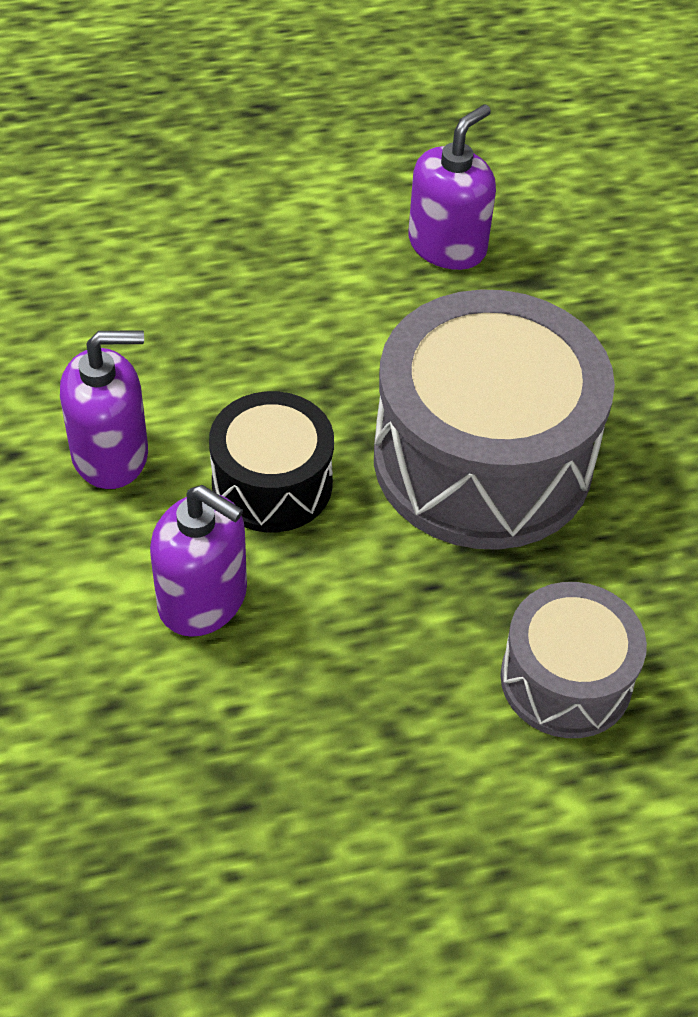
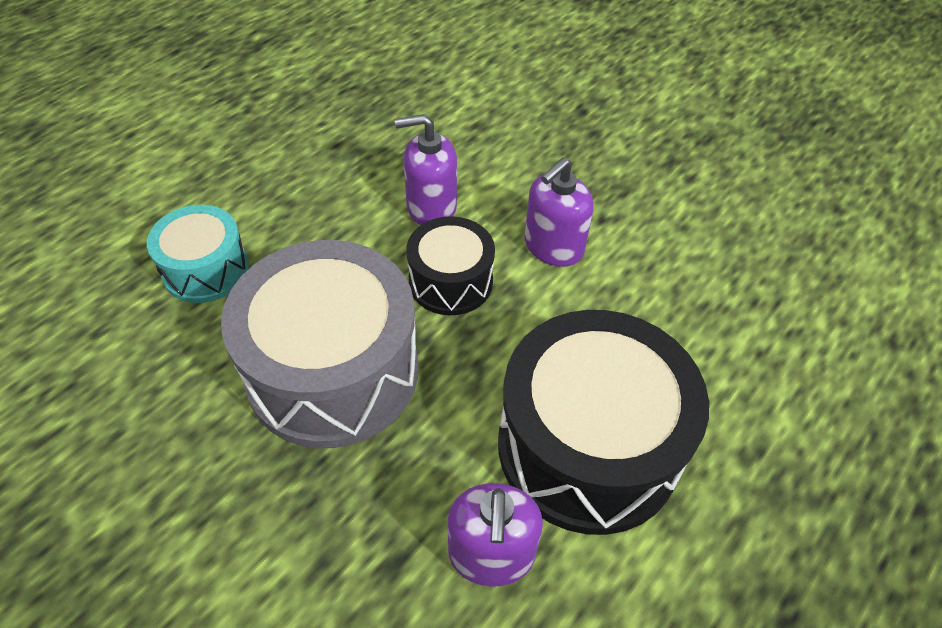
camera: 145 degrees right, 0 degrees up
grey drum [500,582,647,738] -> turquoise drum [147,205,249,303]
none -> black drum [498,310,709,535]

